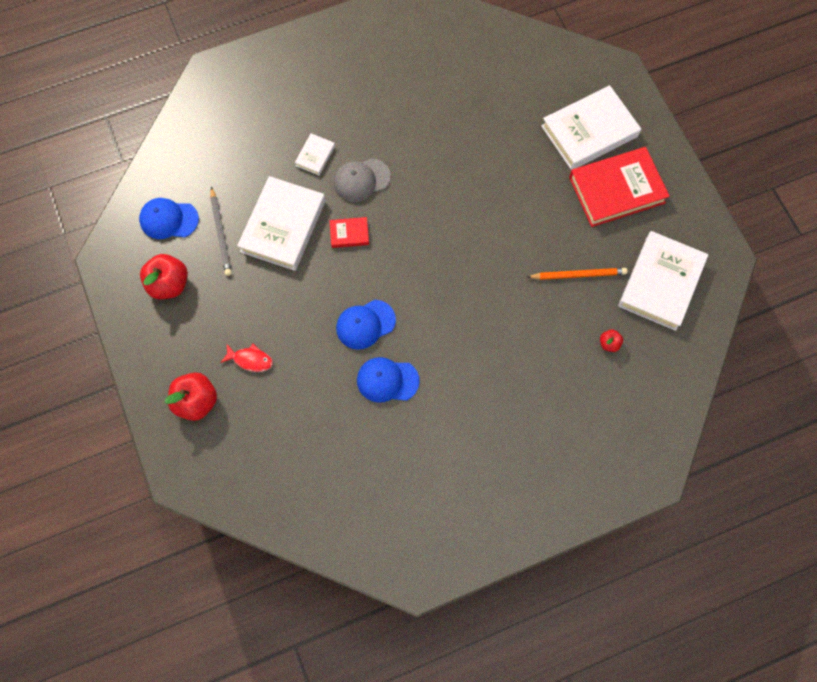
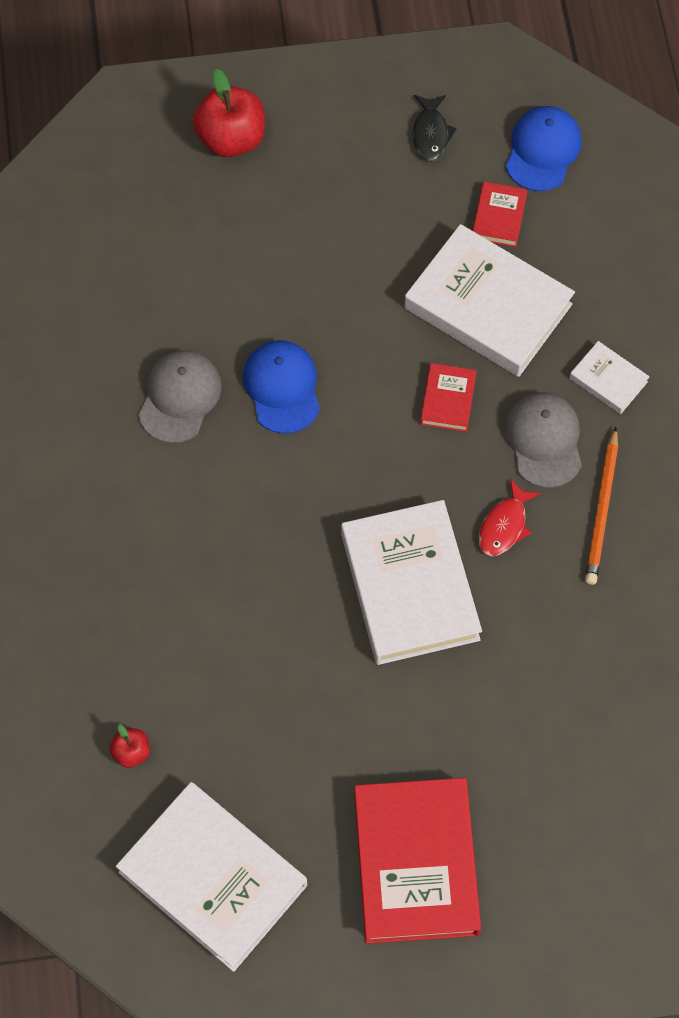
camera: 105 degrees right, 5 degrees down
red apple [140,254,188,299] -> black fish [412,95,457,162]
grey pencil [210,187,232,276] -> red book [473,182,528,247]
red fish [220,344,273,372] -> red fish moved to [479,478,541,556]
blue cap [357,357,420,403] -> grey cap [139,350,222,443]
orange pencil [527,268,628,280] -> orange pencil moved to [585,427,618,585]
white book [541,85,641,170] -> white book moved to [341,500,482,665]

